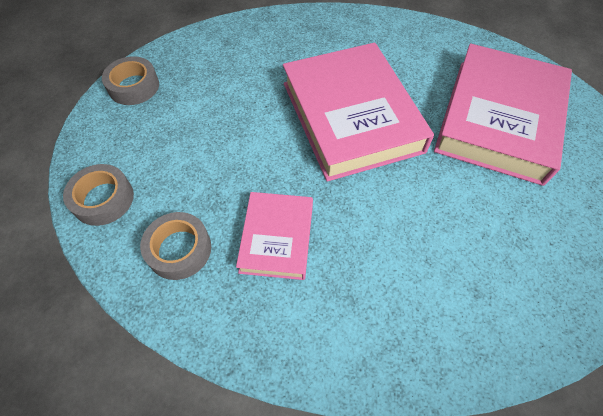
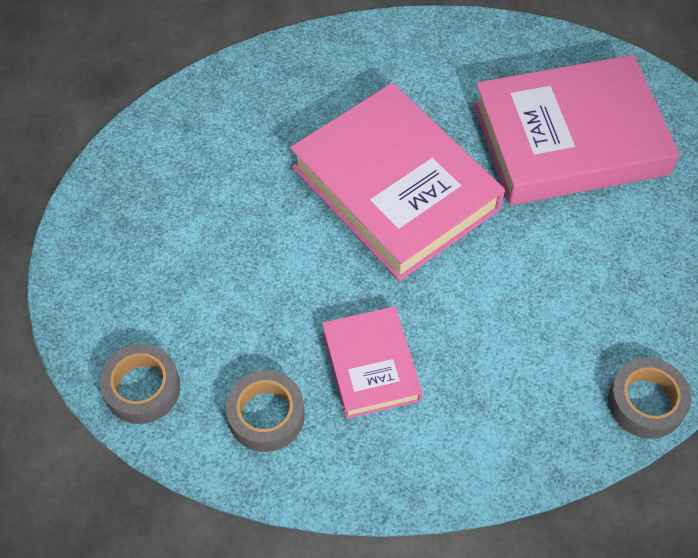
camera: 20 degrees left, 0 degrees up
grey tape [102,56,159,105] -> grey tape moved to [608,358,691,439]
pink book [434,44,572,186] -> pink book turned 75 degrees clockwise [473,55,680,205]

